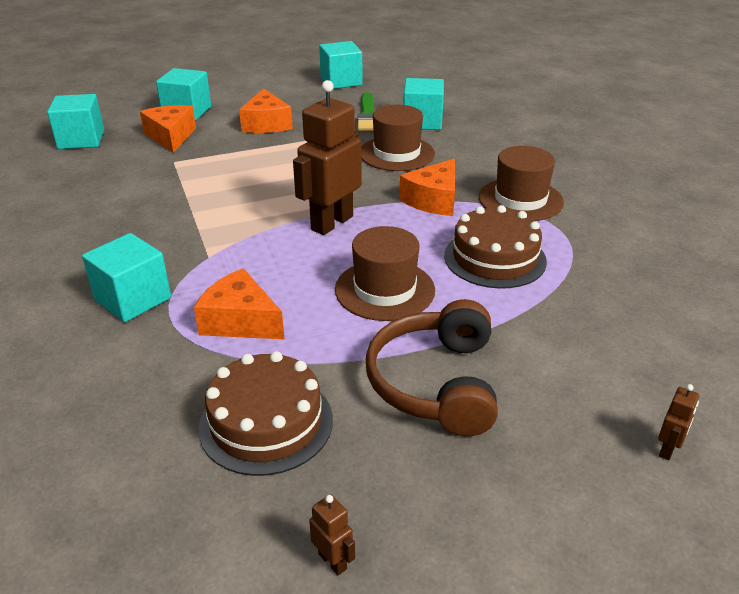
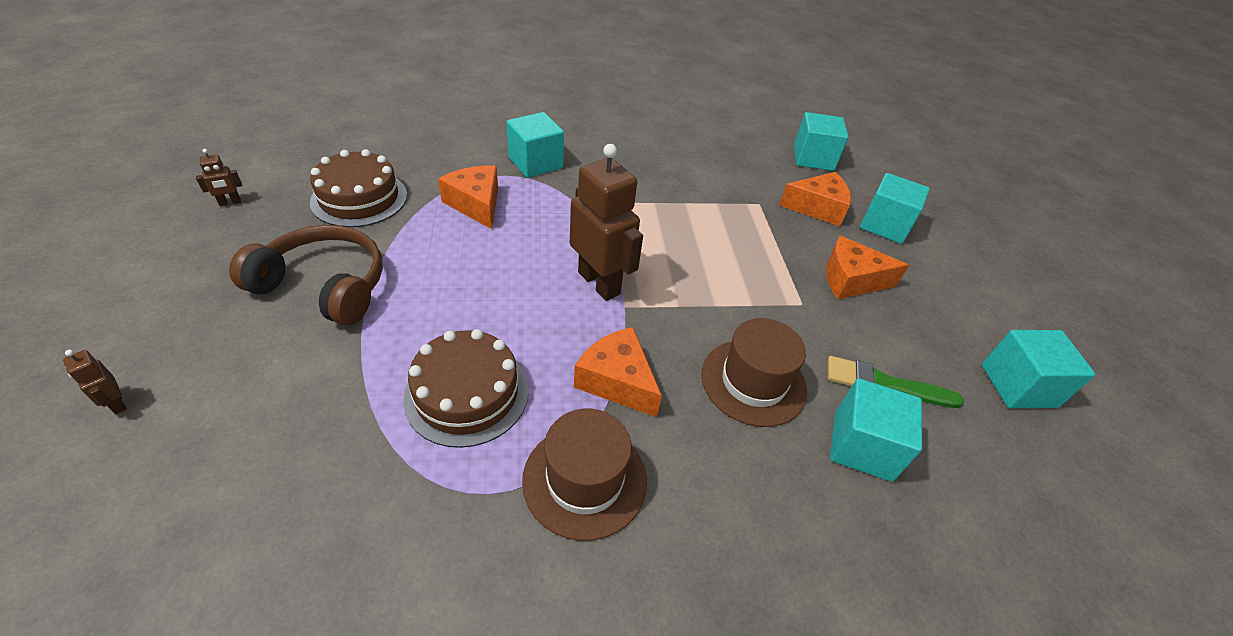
camera: 100 degrees right, 10 degrees up
orange cheese [194,268,285,340] -> orange cheese turned 75 degrees counterclockwise [438,165,498,229]
brown hat [335,226,435,321] -> none

